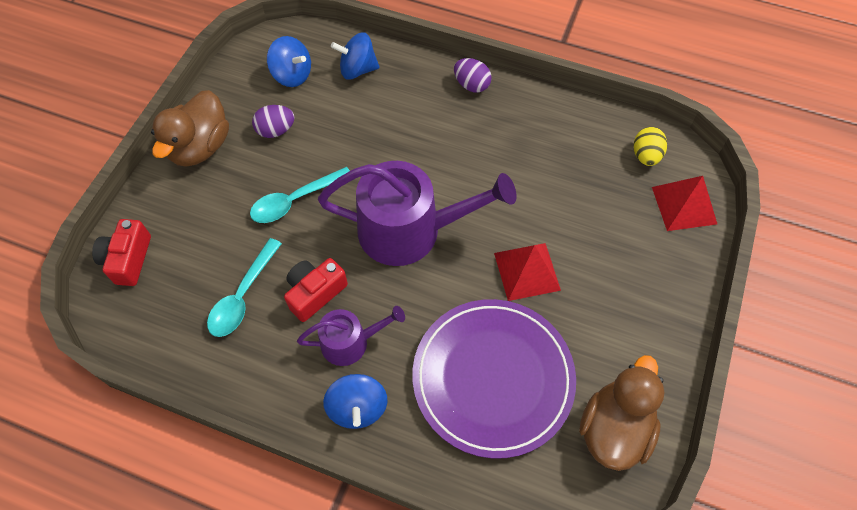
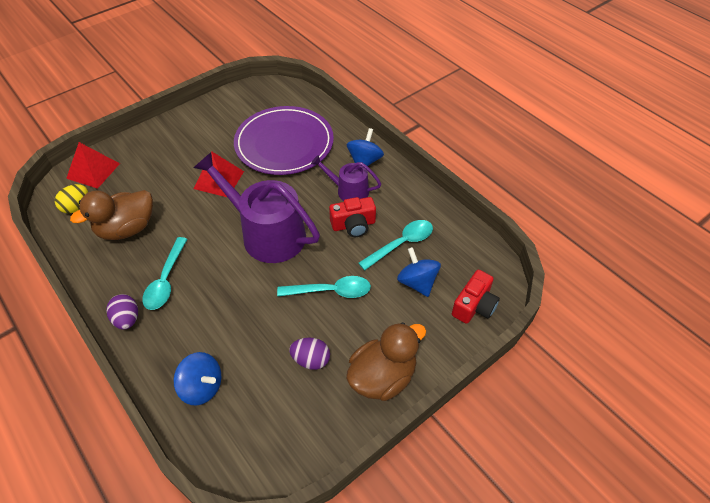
camera: 150 degrees left, 10 degrees down
blue spinning top [267,36,311,87] -> blue spinning top moved to [397,247,441,297]
brown duck [579,355,665,471] -> brown duck moved to [70,190,153,240]
none -> turquoise spoon [142,237,187,310]

